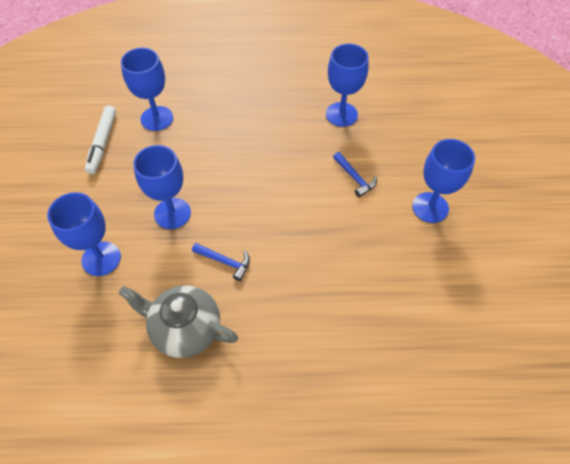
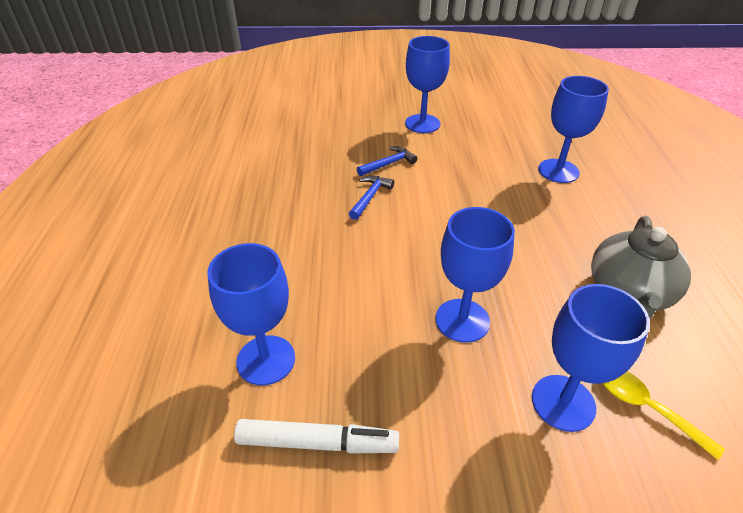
camera: 90 degrees left, 15 degrees down
blue hammer [192,243,250,281] -> blue hammer moved to [349,176,394,220]
blue goblet [326,44,369,127] -> blue goblet moved to [538,76,609,183]
none -> yellow spoon [603,372,725,460]

